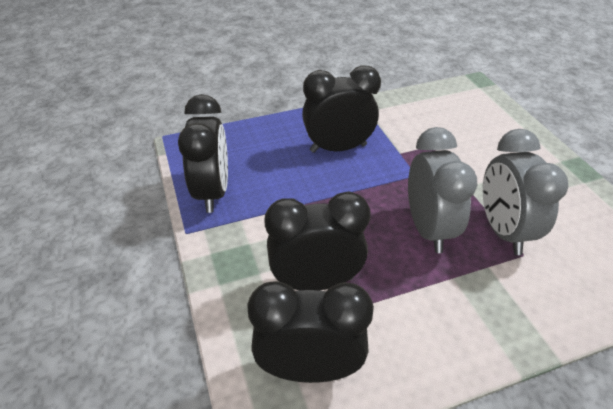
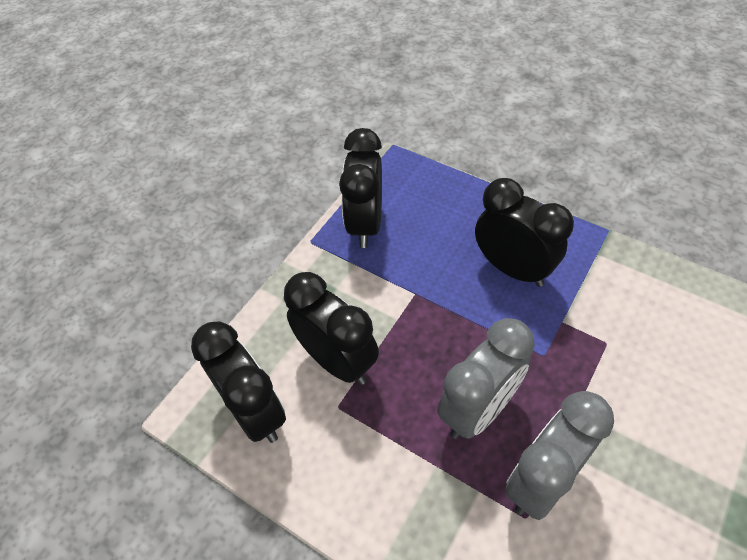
camera: 55 degrees right, 10 degrees up
black clock [178,94,228,213] -> black clock turned 135 degrees clockwise [339,128,382,248]

